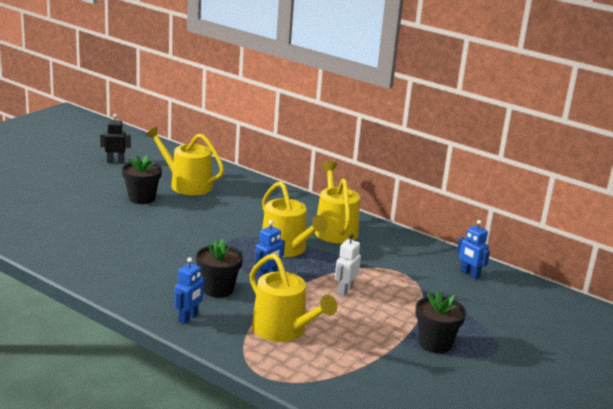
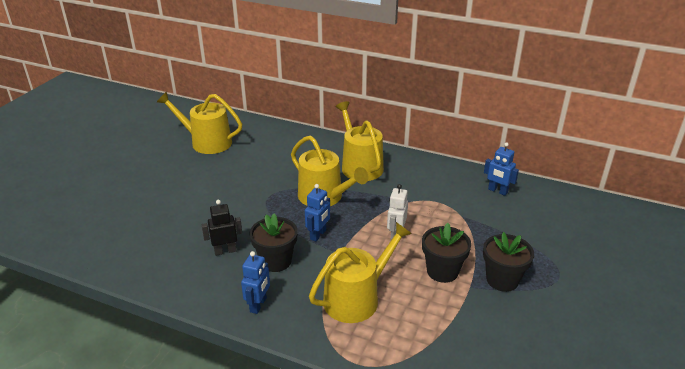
camera: 10 degrees left, 10 degrees up
black robot [100,114,131,163] -> black robot moved to [202,200,242,256]
black flower pot [122,155,162,204] -> black flower pot moved to [422,223,471,283]
yellow watering can [250,254,337,342] -> yellow watering can turned 75 degrees counterclockwise [309,222,412,323]

